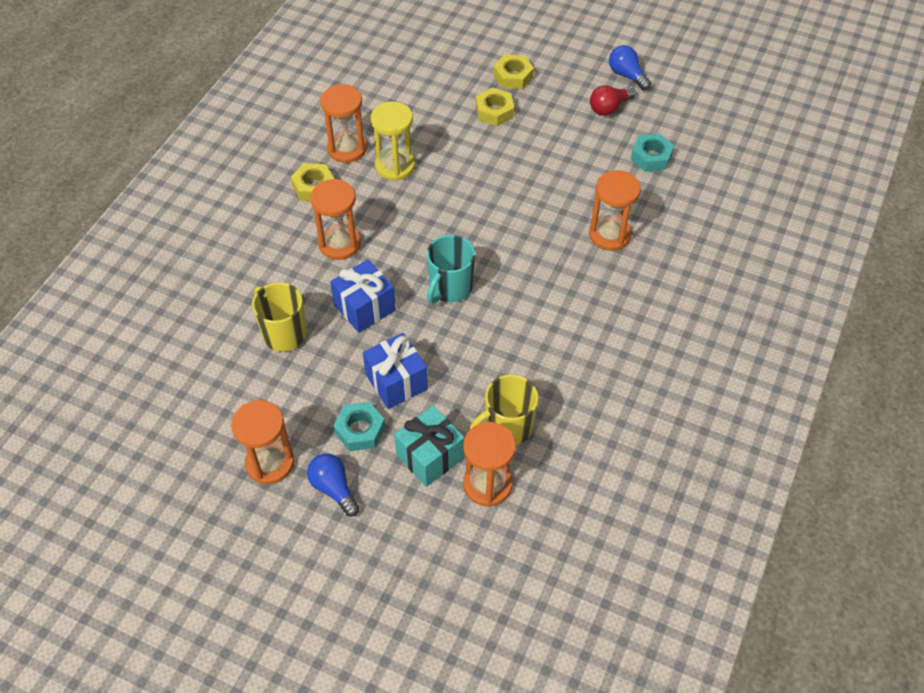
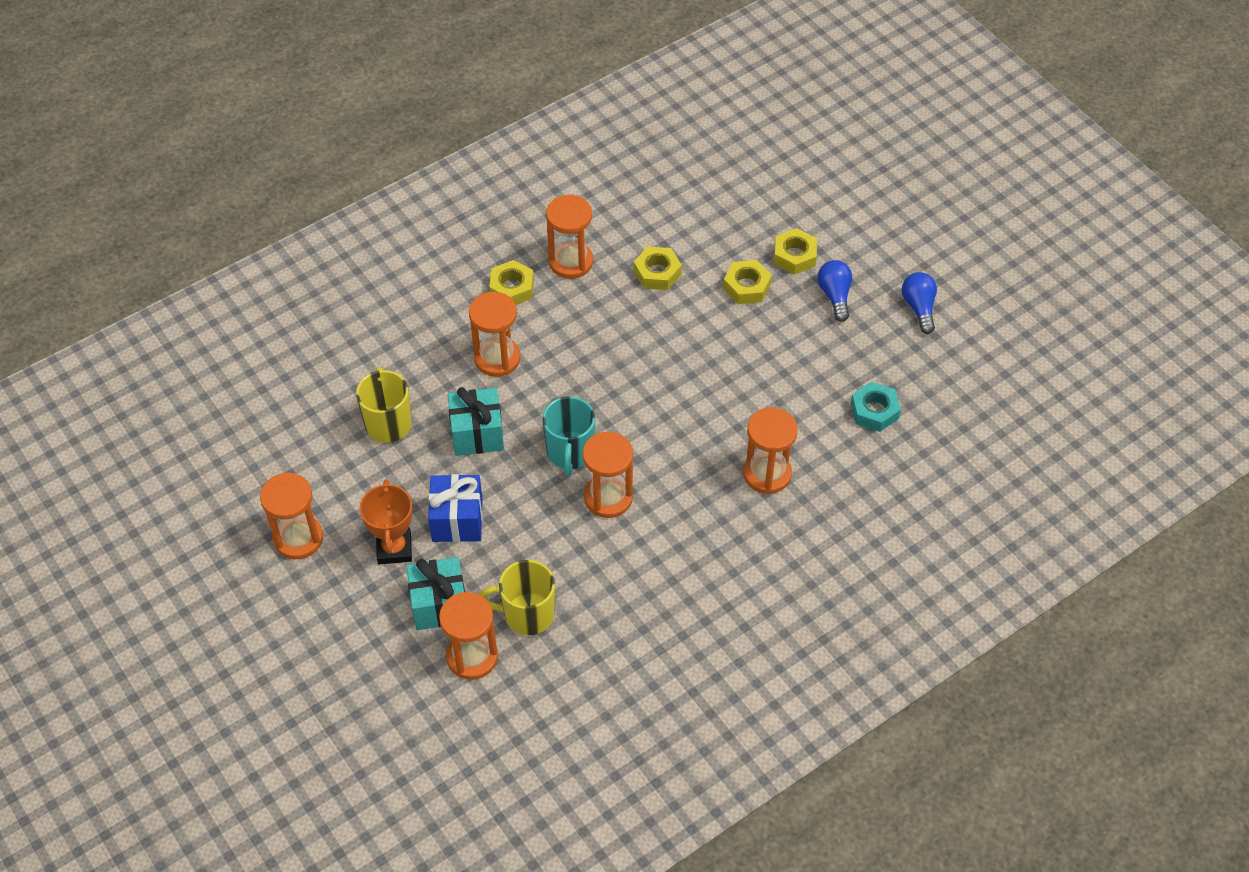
camera: 30 degrees right, 0 degrees up
blue light bulb [307,454,360,517] -> blue light bulb moved to [817,260,852,322]
blue gift [330,259,396,333] -> turquoise gift [448,387,504,456]
turquoise nut [333,402,385,451] -> orange trophy [359,479,413,564]
yellow hourglass [371,102,415,181] -> none
turquoise mug [427,235,475,304] -> turquoise mug turned 60 degrees counterclockwise [542,396,595,476]
red light bulb [590,85,636,116] -> none
none -> orange hourglass [582,432,633,518]
none -> yellow nut [634,247,682,290]

